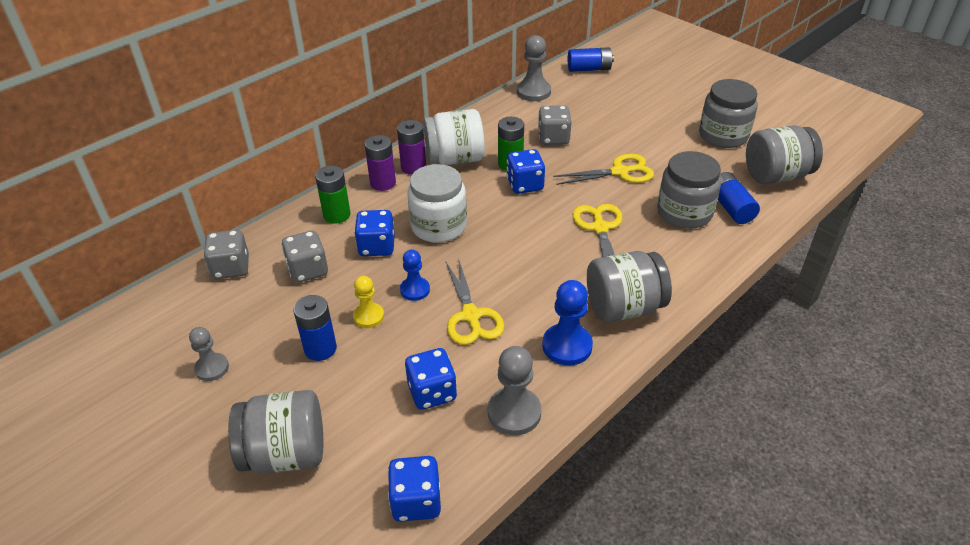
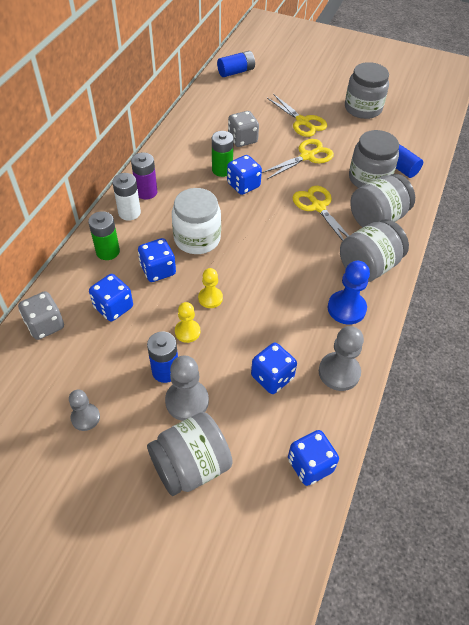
camera: 25 degrees left, 10 degrees up
grey dice [282,231,328,283] -> blue dice [89,274,133,321]
purple battery [365,135,396,191] -> white battery [112,173,141,221]
blue pawn [400,250,430,301] -> yellow pawn [198,268,223,308]
white jar [424,109,485,165] -> none
yellow scissors [445,258,504,345] -> yellow scissors moved to [267,94,327,137]
grey pawn [517,35,551,101] -> grey pawn moved to [165,355,209,421]
grey jar [746,125,823,184] -> grey jar moved to [350,174,415,228]

